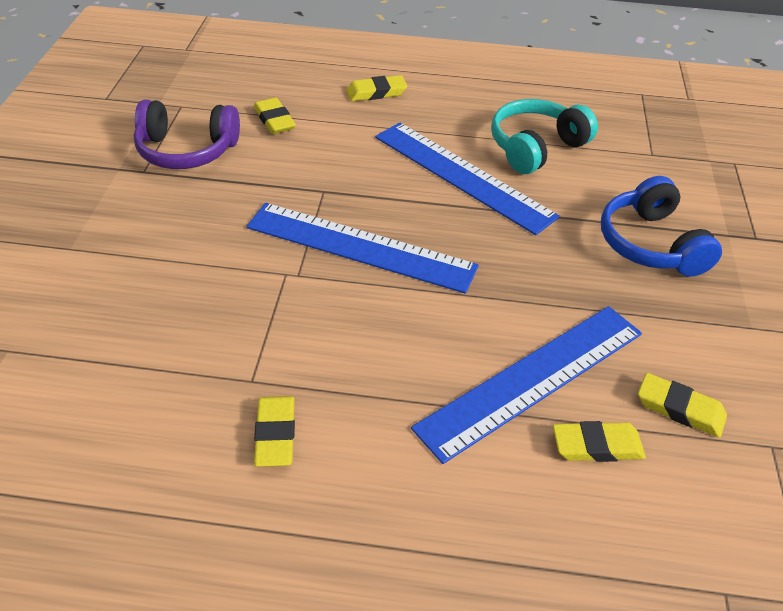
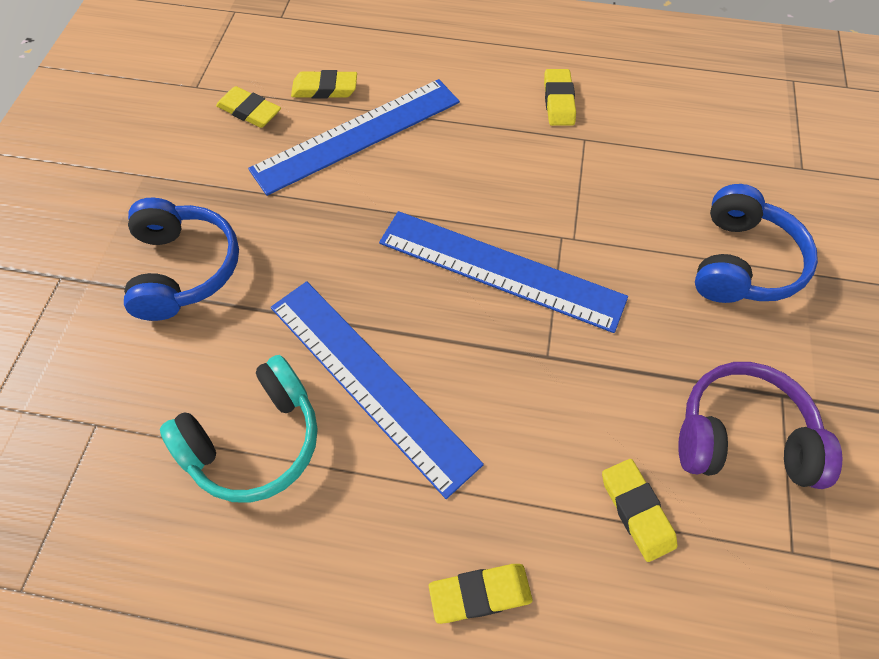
camera: 175 degrees left, 15 degrees up
none -> blue headphones [695,184,818,303]

